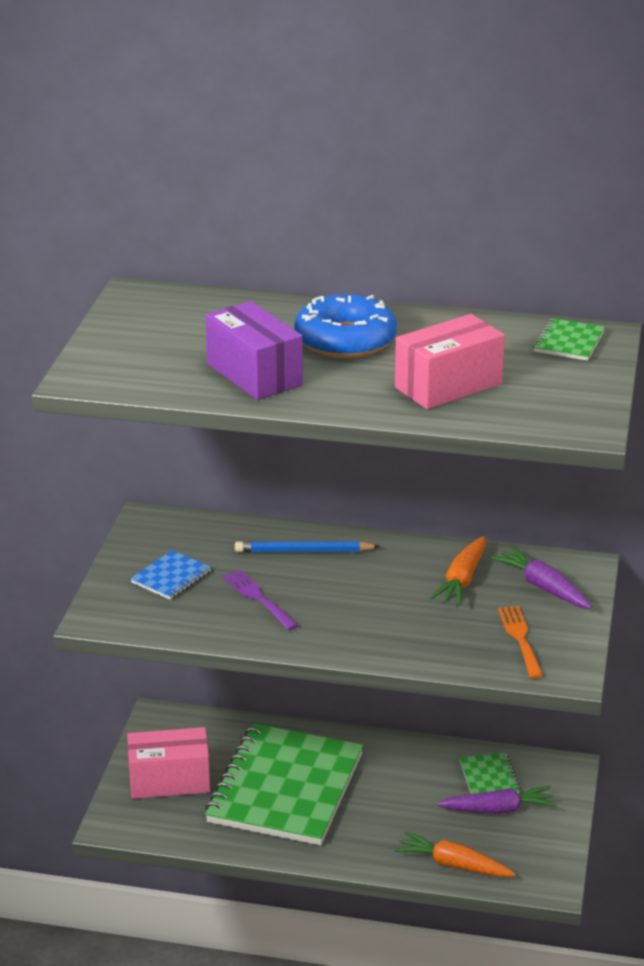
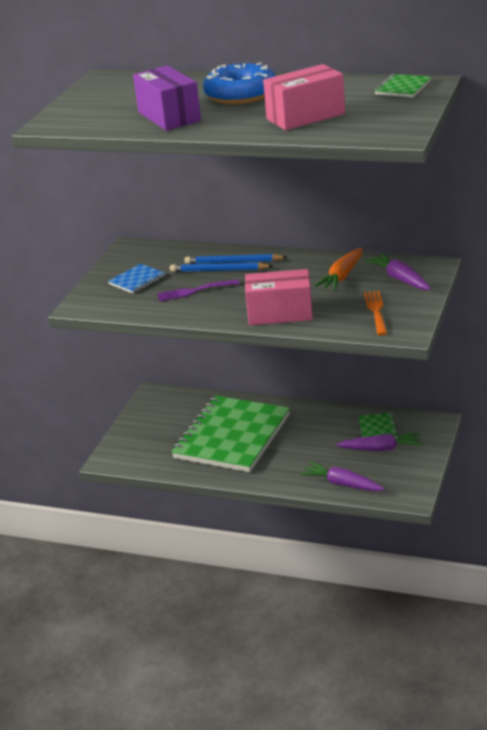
camera: 10 degrees right, 0 degrees up
pink box [127,727,210,799] -> pink box moved to [245,269,313,325]
purple fork [222,569,299,630] -> purple fork turned 75 degrees counterclockwise [157,279,240,301]
orange carrot [395,831,515,877] -> purple carrot [300,462,385,491]
none -> blue pencil [170,262,273,272]

